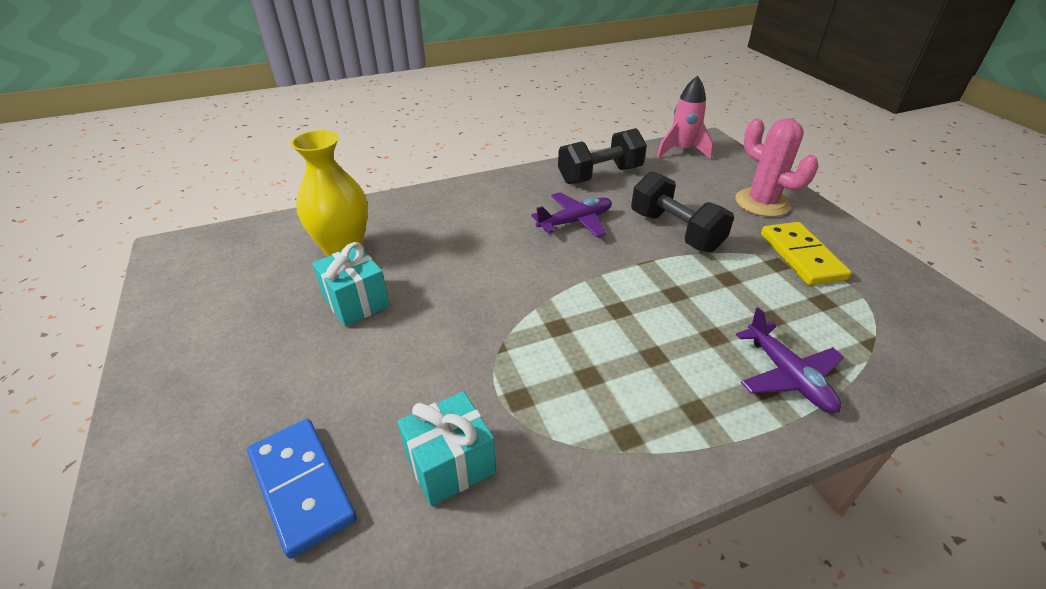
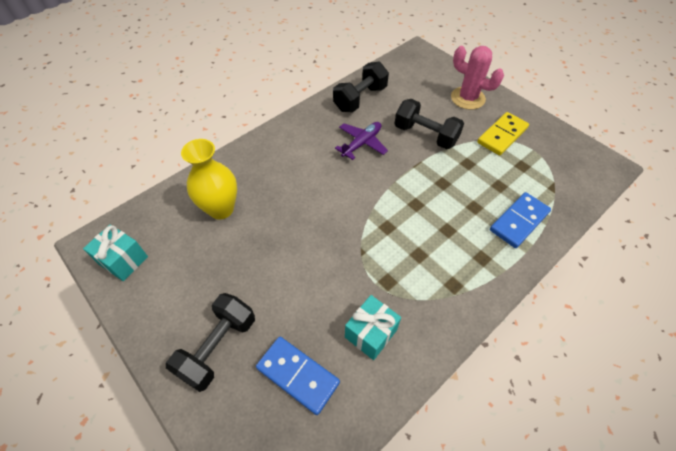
camera: 20 degrees left, 15 degrees up
turquoise gift [312,242,390,326] -> turquoise gift moved to [83,224,148,281]
pink rocket [657,76,713,160] -> none
purple plane [736,307,844,413] -> blue domino [490,192,551,248]
yellow domino [761,222,851,285] -> yellow domino turned 75 degrees clockwise [477,112,529,155]
none -> black dumbbell [166,293,255,392]

